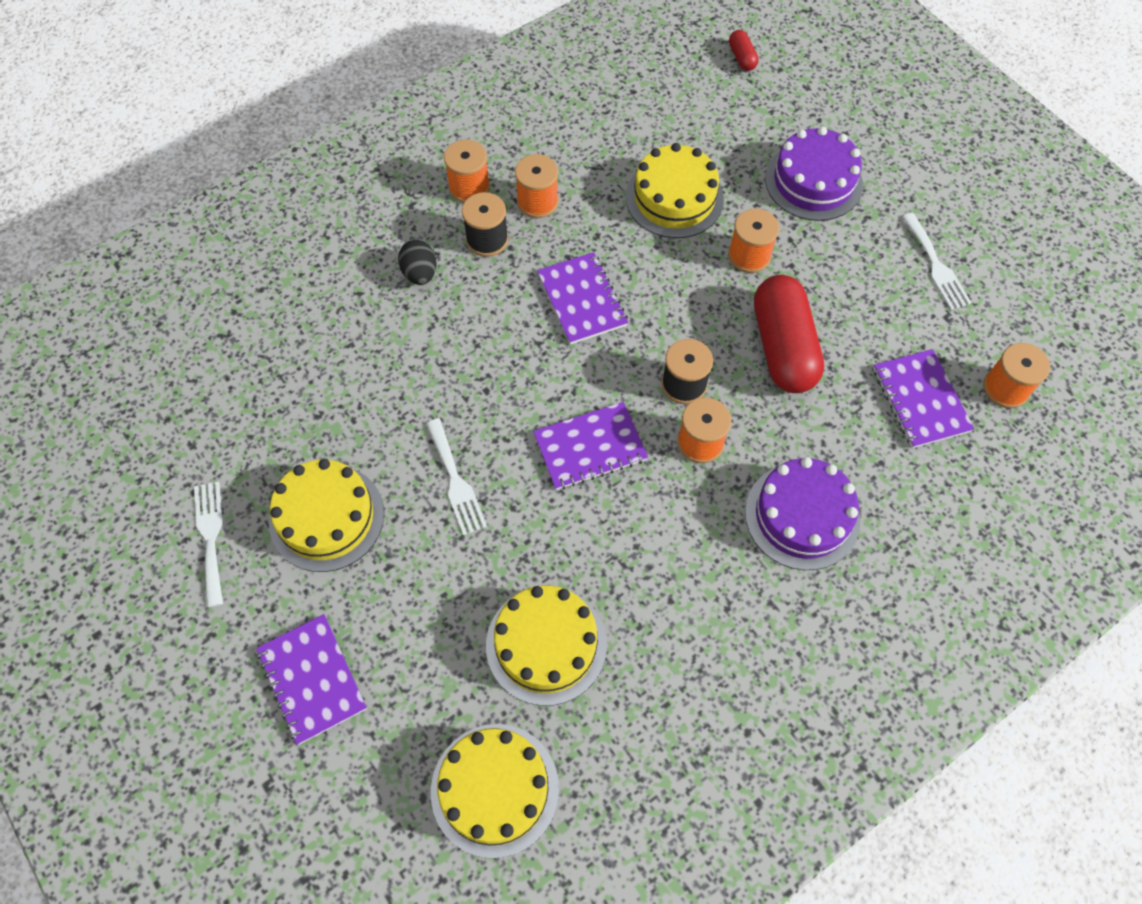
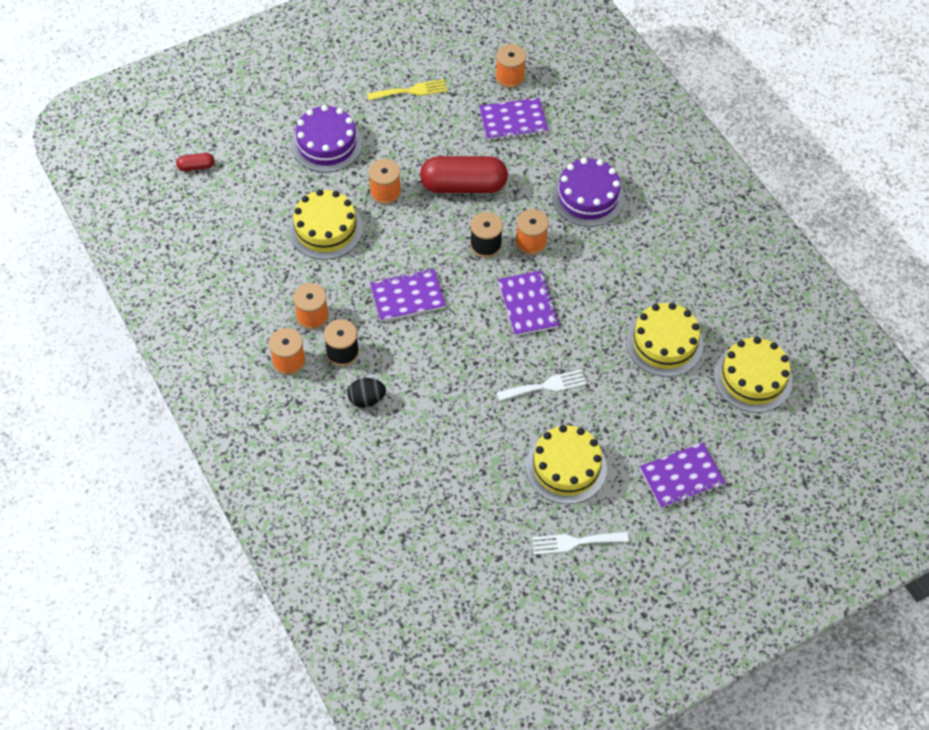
camera: 85 degrees left, 5 degrees down
white fork [902,213,972,310] -> yellow fork [367,79,447,100]

